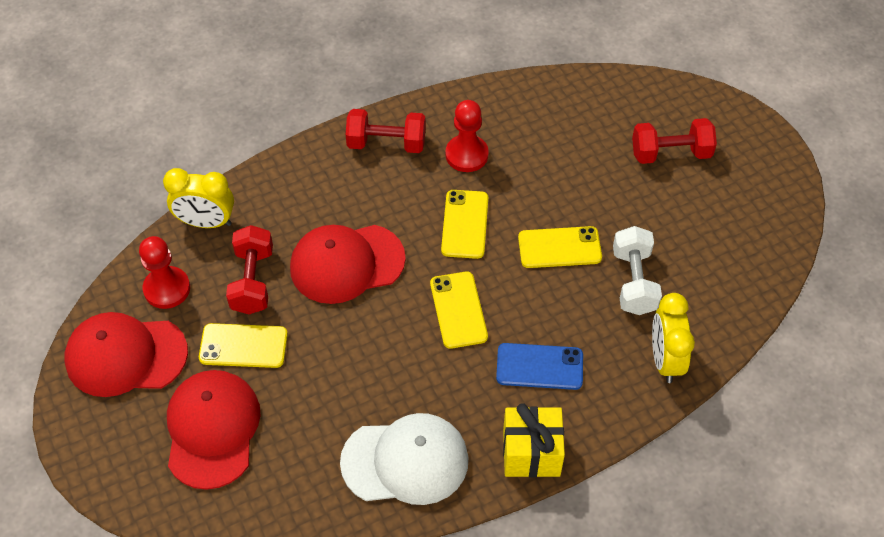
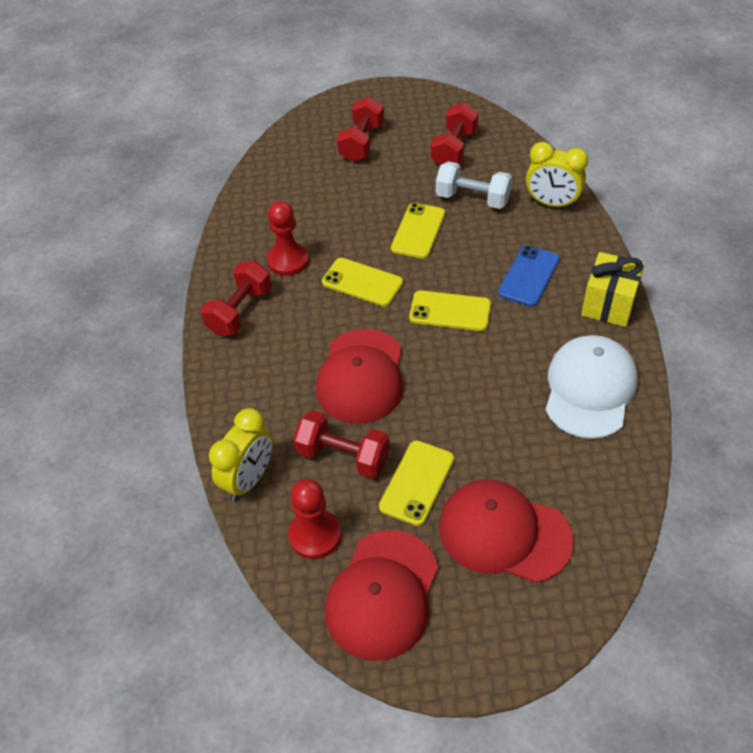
camera: 65 degrees left, 5 degrees down
none -> red dumbbell [431,103,478,165]

